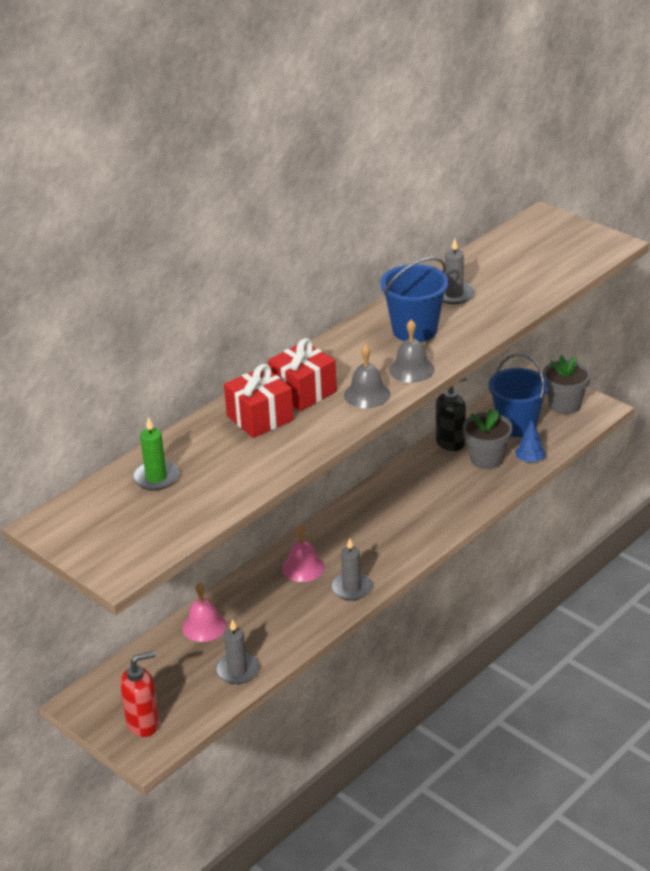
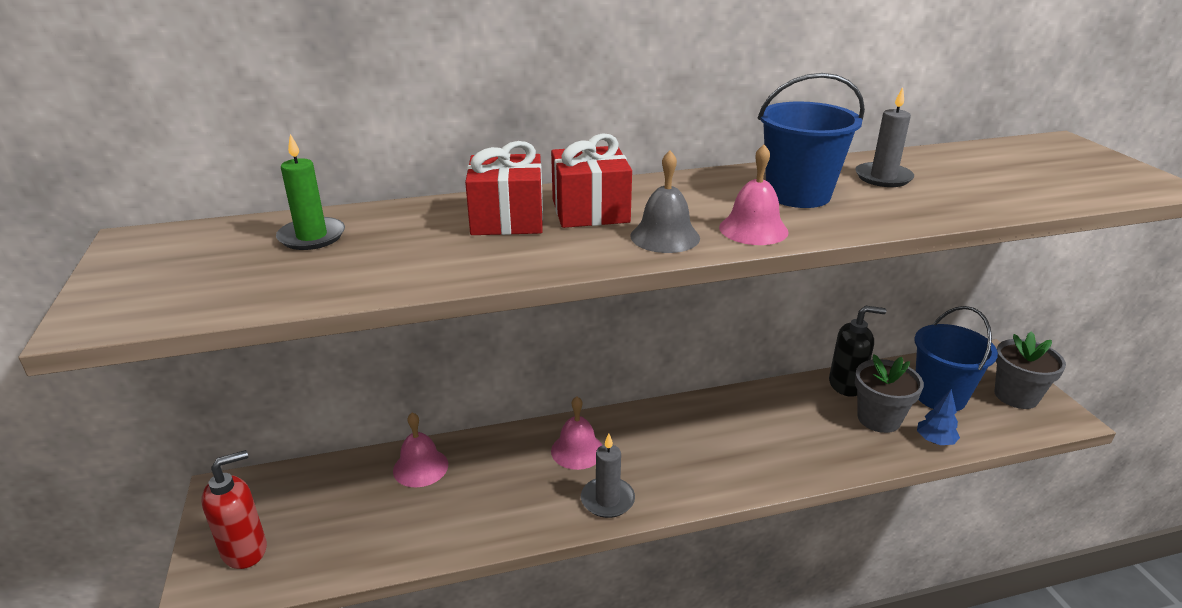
camera: 30 degrees right, 5 degrees down
red soap dispenser [120,651,160,737] -> red soap dispenser turned 45 degrees counterclockwise [201,450,267,569]
grey candle [216,619,259,684] -> none
grey bell [389,320,435,383] -> pink bell [719,144,789,245]

